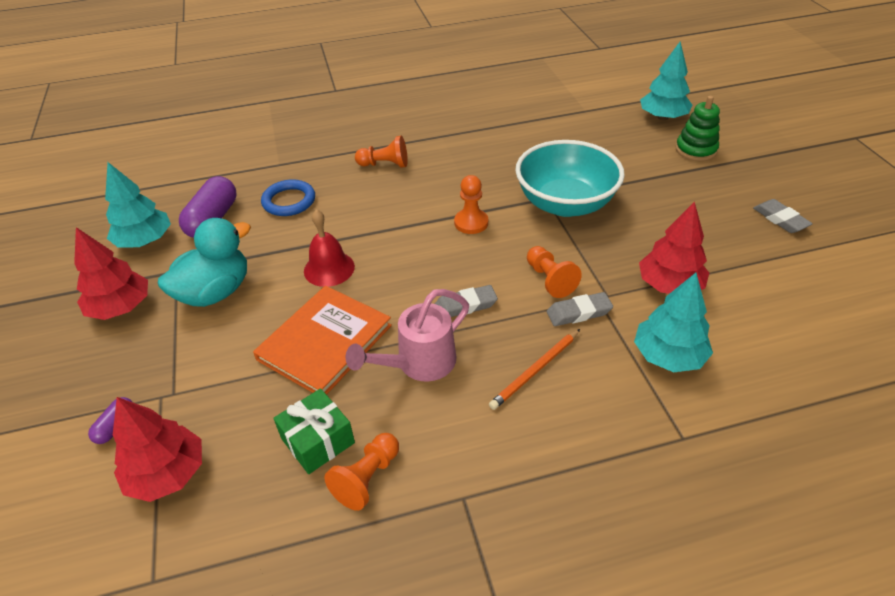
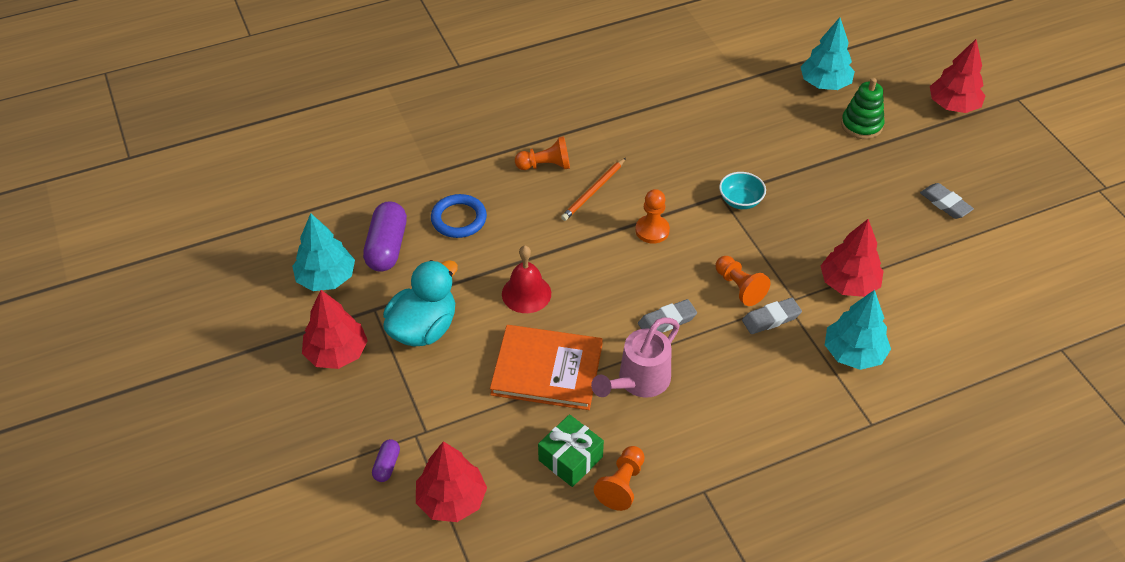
camera: 10 degrees left, 5 degrees up
orange book [253,286,392,395] -> orange book turned 75 degrees clockwise [490,325,603,410]
orange pencil [489,329,580,410] -> orange pencil moved to [561,158,626,221]
turquoise bowl [515,140,625,217] -> turquoise bowl [719,172,766,209], size x0.45
none -> red tree [930,39,985,113]

